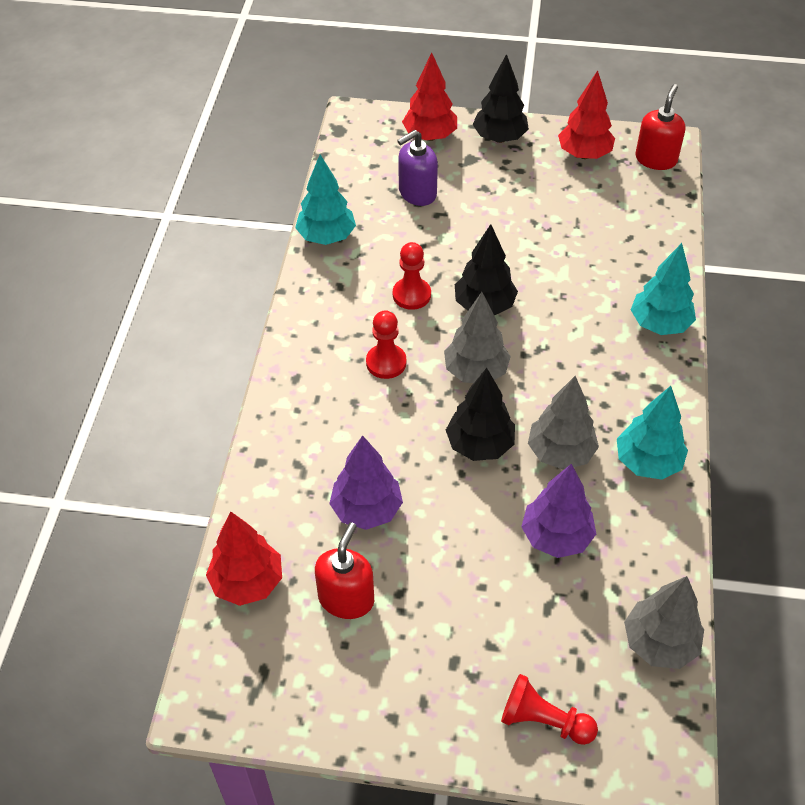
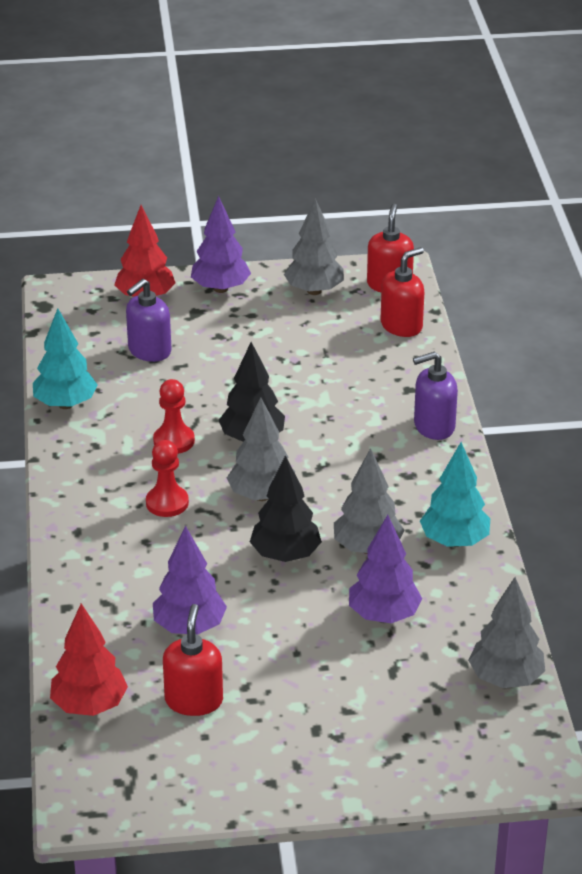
camera: 15 degrees left, 15 degrees down
black tree [473,54,529,143] -> purple tree [191,196,251,293]
red pawn [501,674,598,745] -> none
red tree [558,70,615,159] -> grey tree [284,198,344,295]
turquoise tree [631,243,696,335] -> purple soap dispenser [413,351,458,440]
none -> red soap dispenser [381,247,424,337]

